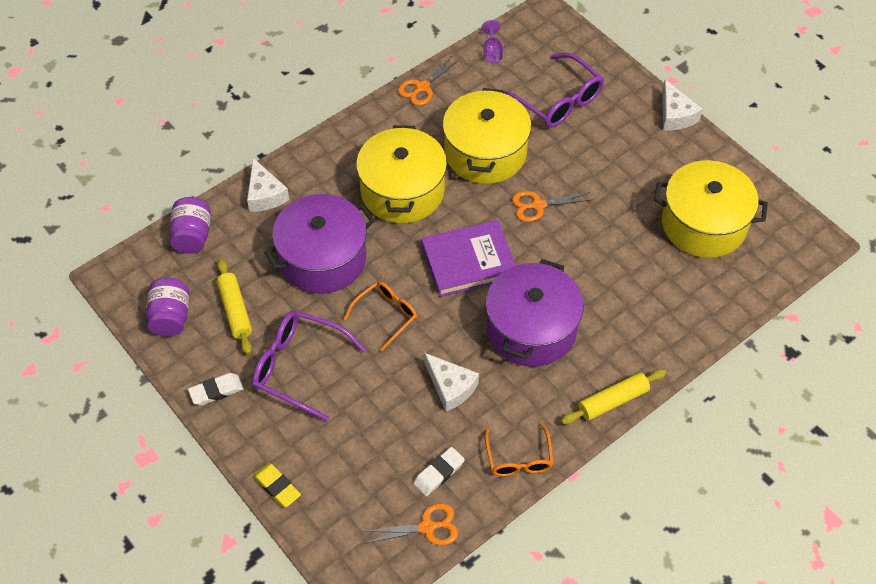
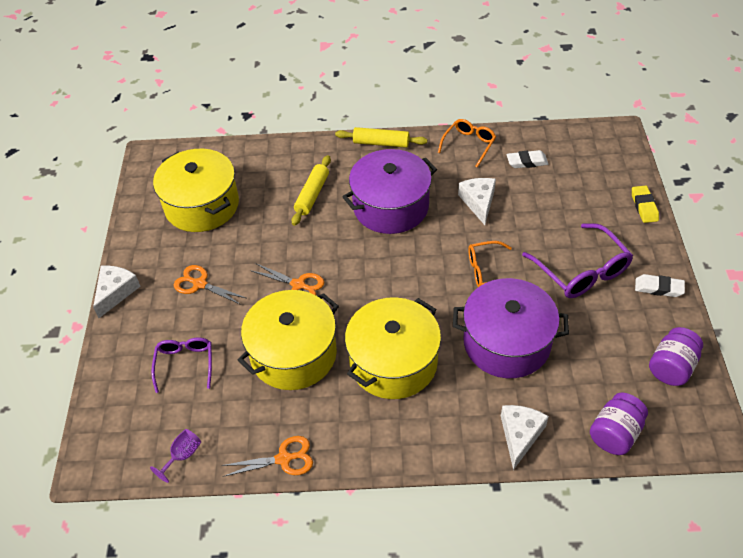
camera: 140 degrees left, 5 degrees down
yellow rolling pin [217,259,252,355] -> yellow rolling pin moved to [292,155,331,226]
orange scissors [362,503,458,545] -> orange scissors moved to [174,265,246,305]
purple book [421,220,516,297] -> none
purple glasses [504,53,604,128] -> purple glasses [151,338,212,393], size x0.63

